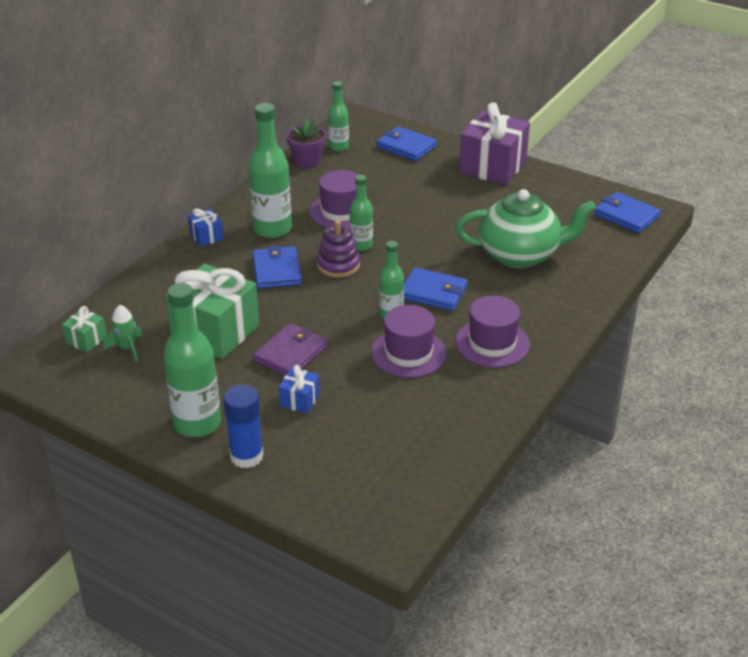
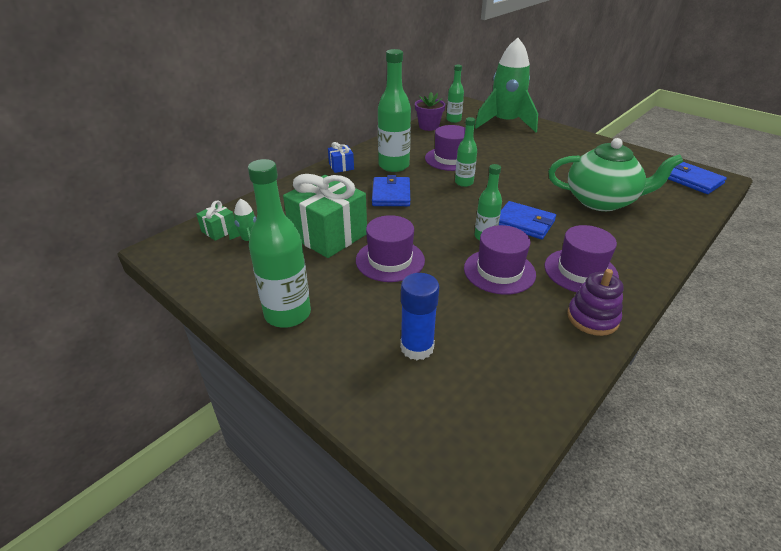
camera: 10 degrees right, 0 degrees up
blue glue stick [223,385,263,468] -> blue glue stick moved to [400,273,439,360]
purple wallet [253,323,328,376] -> purple hat [356,215,425,282]
blue gift [279,365,320,414] -> none
purple stacking toy [317,220,360,278] -> purple stacking toy moved to [567,269,624,336]
blue wallet [377,126,437,161] -> green rocket [475,38,538,132]
purple gift [459,102,530,185] -> none

